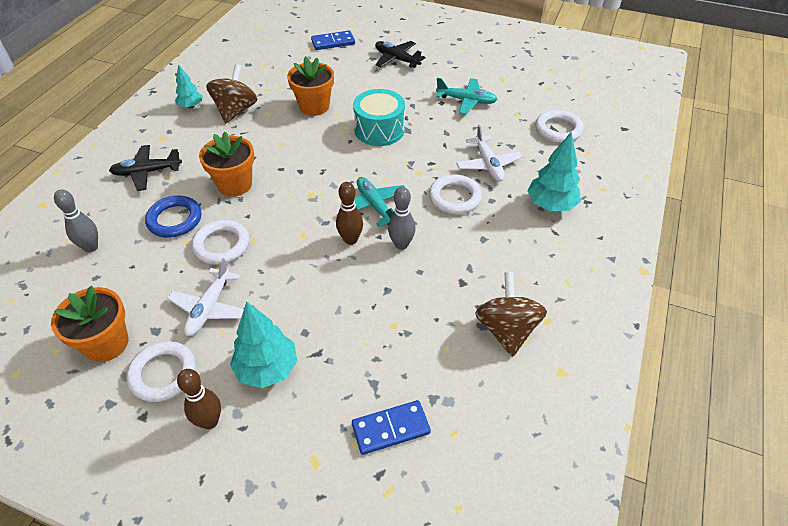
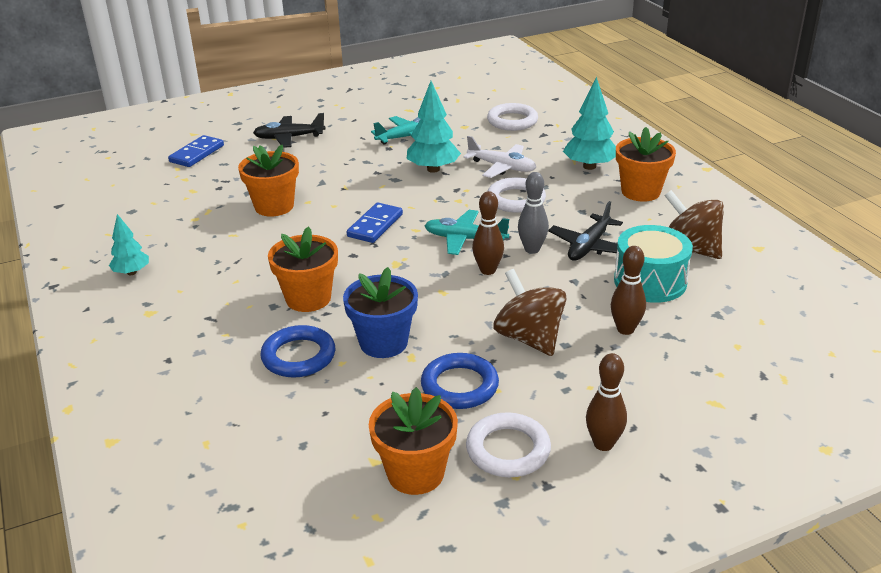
camera: 45 degrees left, 15 degrees down
grey bowling pin [54,189,98,252] -> none
black plane [109,145,182,191] -> black plane moved to [548,201,623,261]
white plane [167,258,244,336] -> blue ring [421,353,499,409]
white ring [192,220,249,265] -> blue flower pot [343,267,418,358]
brown spinning top [206,64,257,123] -> brown spinning top moved to [493,269,567,356]
turquoise tree [230,301,297,388] -> turquoise tree moved to [407,81,461,173]
blue domino [352,400,431,455] -> blue domino moved to [347,203,403,243]
turquoise drum [353,89,405,146] -> turquoise drum moved to [614,225,693,303]
none -> brown bowling pin [611,246,646,335]
none -> orange flower pot [616,127,676,202]

